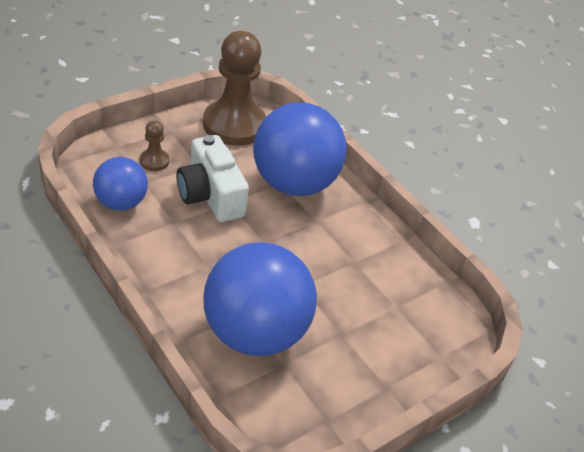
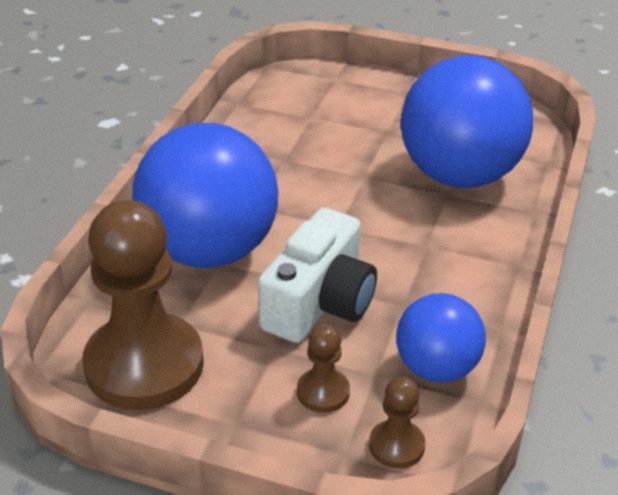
camera: 120 degrees left, 5 degrees down
none -> brown pawn [369,377,425,468]

